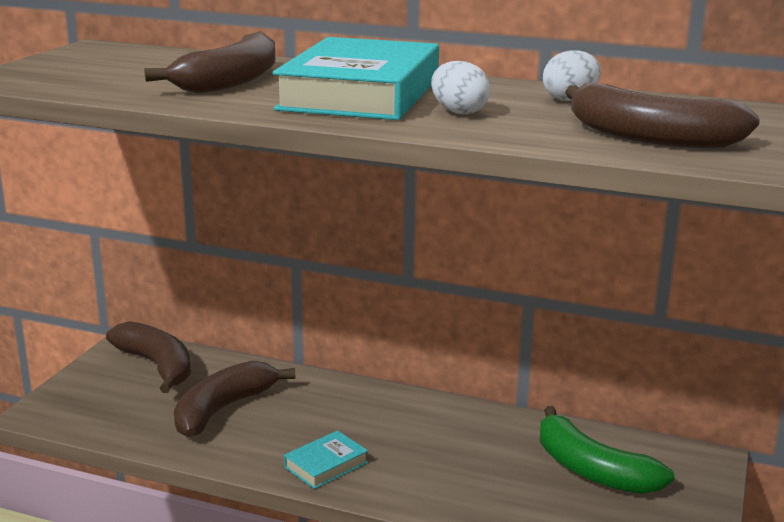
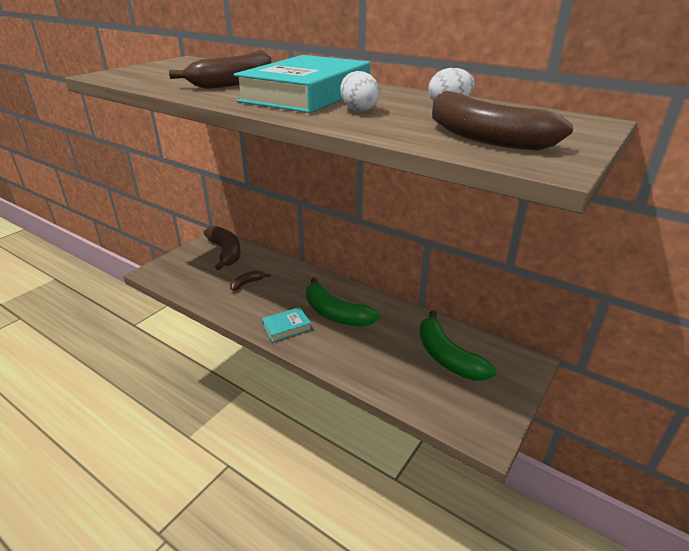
camera: 15 degrees right, 10 degrees up
brown banana [174,361,295,437] -> brown banana [230,270,271,291], size x0.50
none -> green banana [306,277,380,327]

